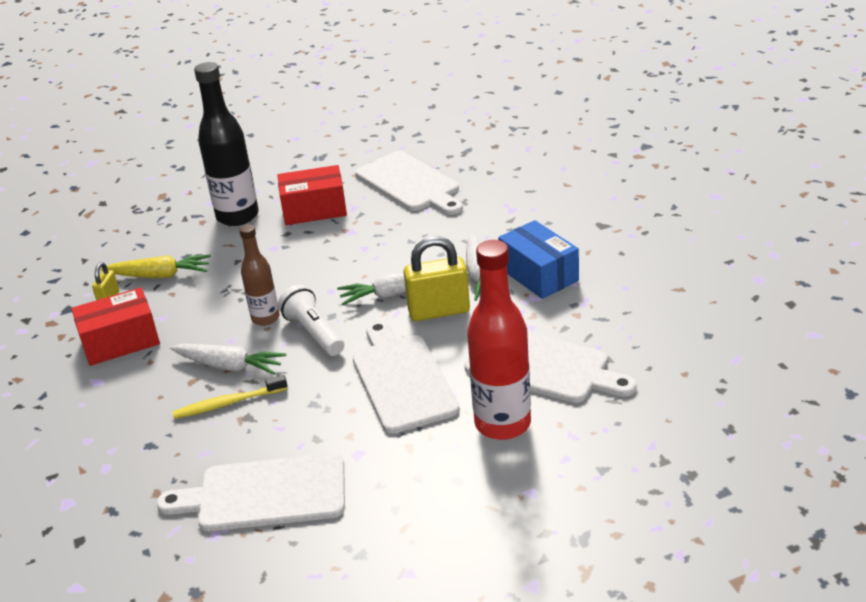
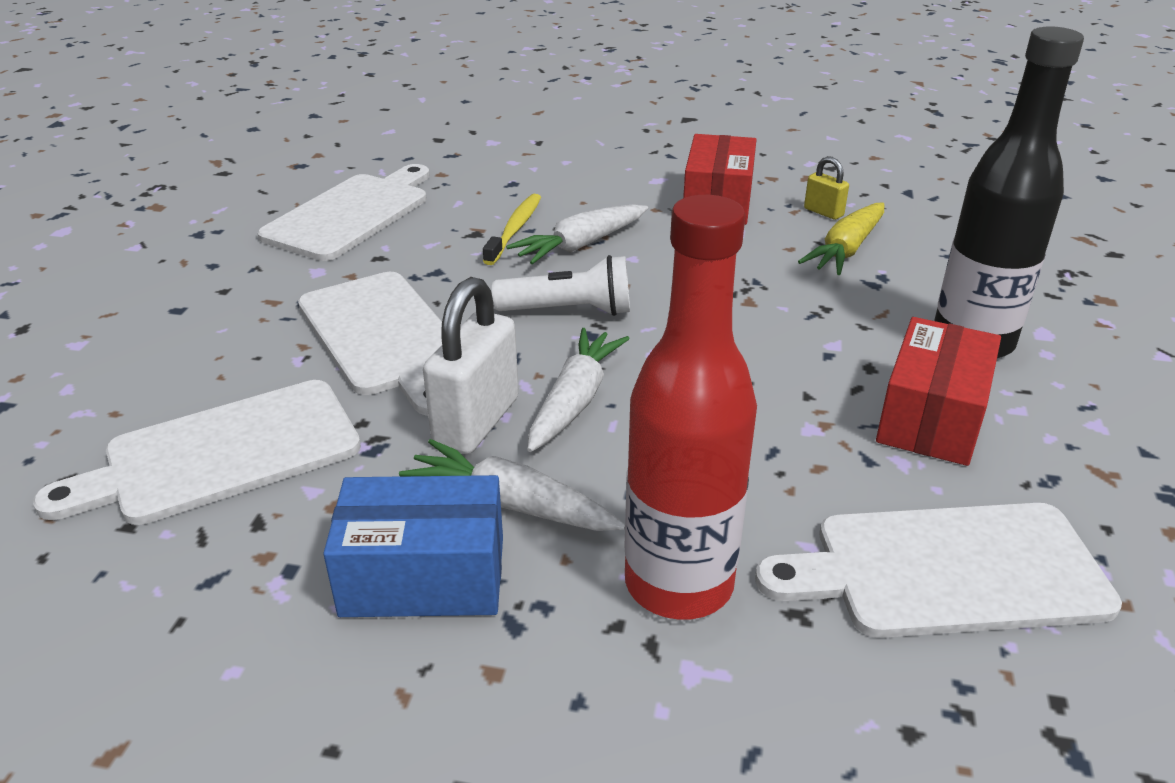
camera: 120 degrees right, 0 degrees up
brown bottle [239,224,280,326] -> none
white cutting board [352,320,460,434] -> white cutting board turned 45 degrees clockwise [298,272,442,416]
yellow padlock [403,237,470,321] -> white padlock [423,277,519,454]
red bottle [467,240,531,440] -> red bottle moved to [625,195,757,620]

